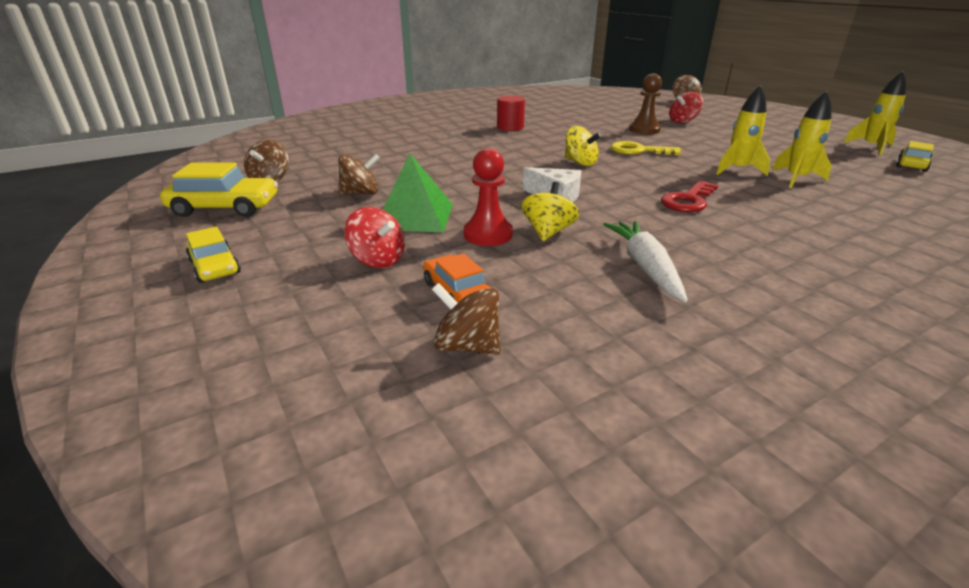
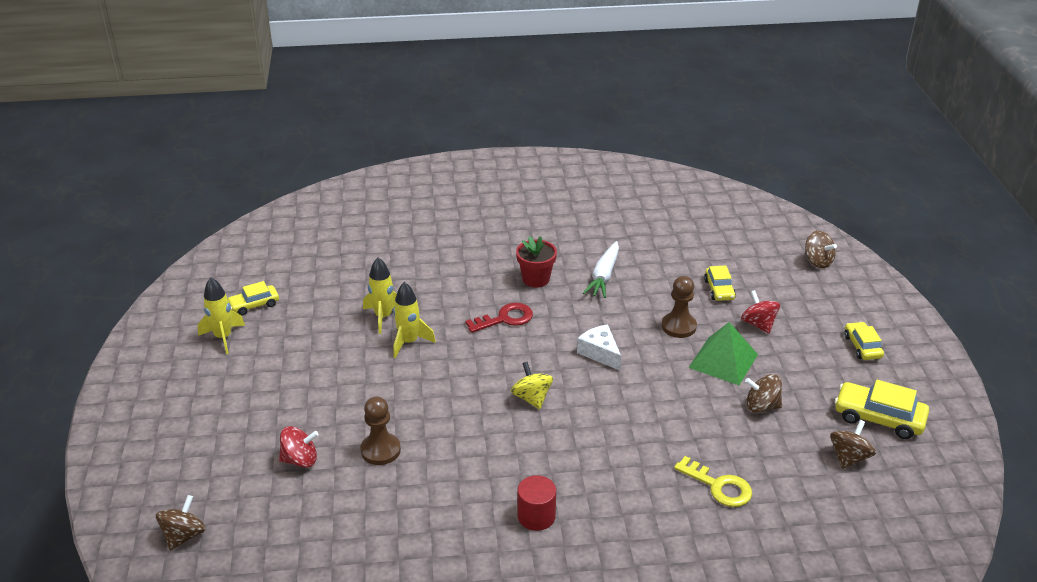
camera: 155 degrees left, 5 degrees up
orange car [423,253,490,302] -> yellow car [704,265,736,301]
brown spinning top [432,283,501,355] -> brown spinning top moved to [805,231,837,268]
red pawn [464,148,513,246] -> brown pawn [661,276,697,338]
yellow spinning top [521,182,579,241] -> none
yellow key [611,141,681,155] -> yellow key moved to [674,456,752,507]
none -> red flower pot [516,236,557,288]

